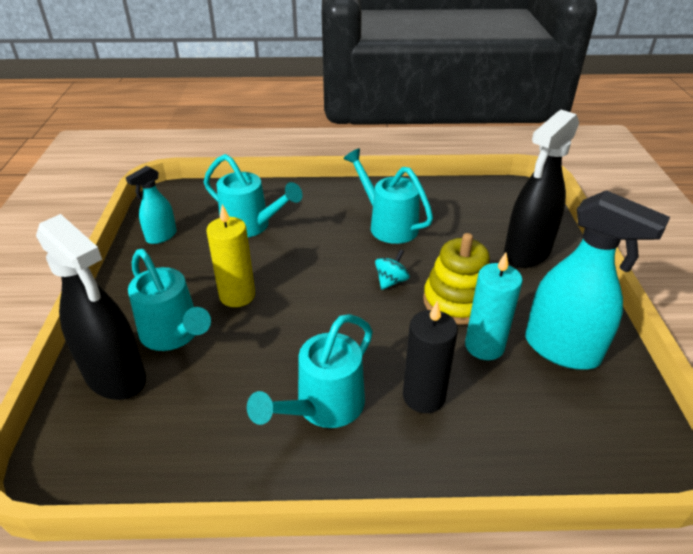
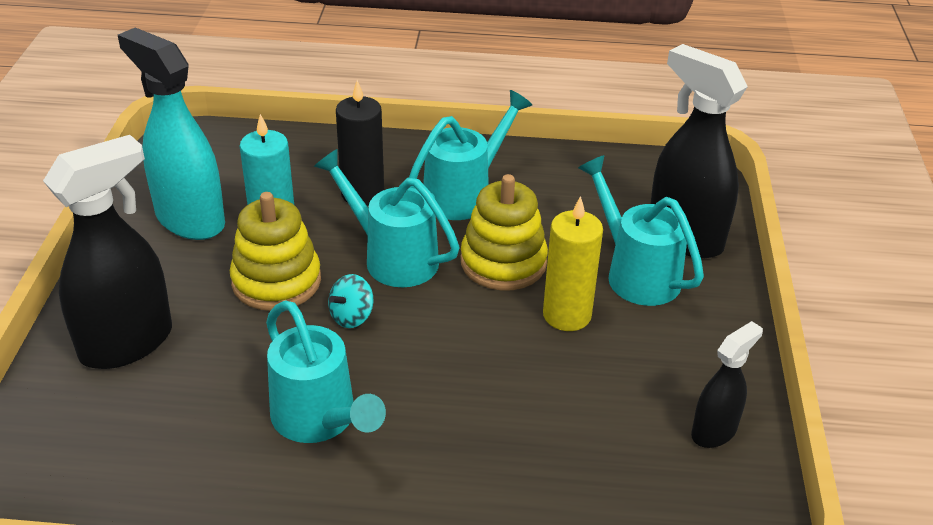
camera: 175 degrees left, 0 degrees up
turquoise spray bottle [126,166,177,244] -> black spray bottle [691,321,763,448]
turquoise watering can [204,154,303,237] -> turquoise watering can moved to [314,149,459,287]
none -> yellow stacking toy [461,174,548,290]

